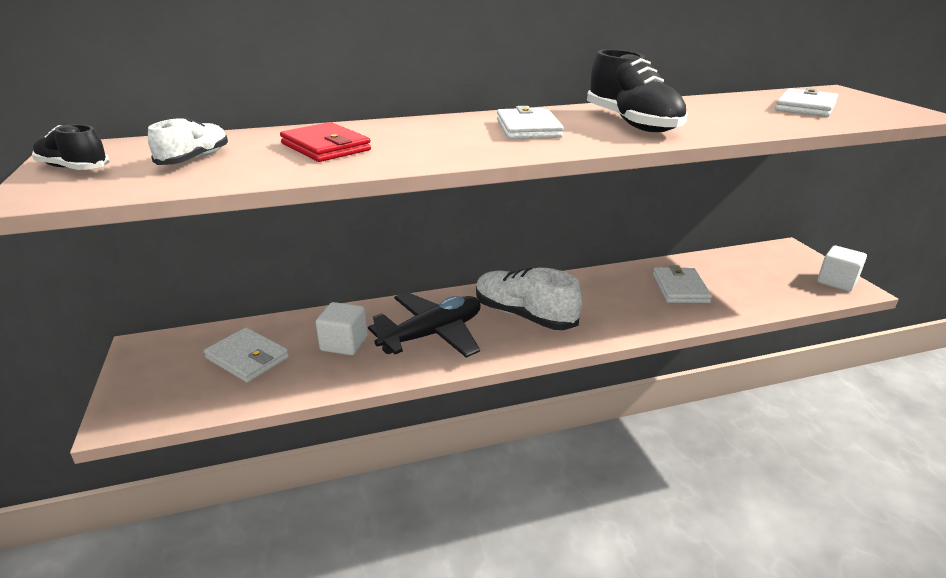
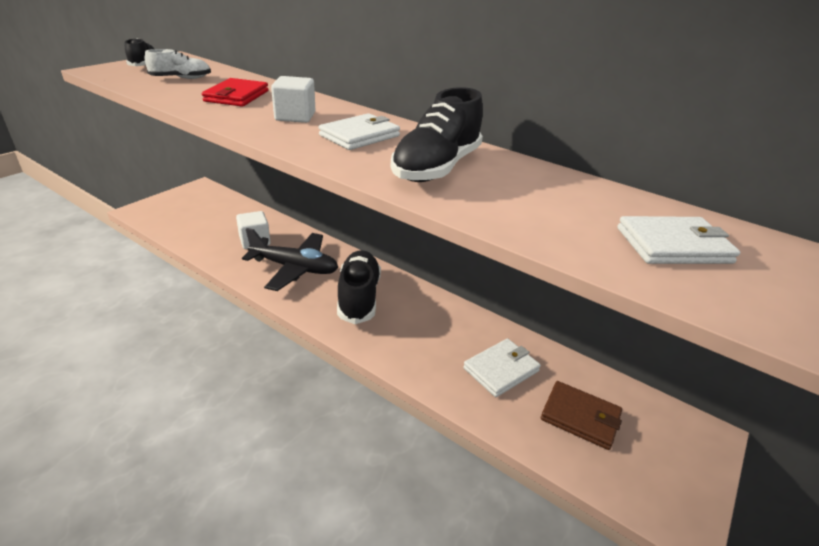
camera: 50 degrees right, 5 degrees up
white wallet [204,327,289,382] -> none
white shoe [476,268,582,330] -> black shoe [337,250,381,324]
white cube [817,245,867,292] -> white cube moved to [271,76,315,123]
none -> brown wallet [541,381,622,450]

